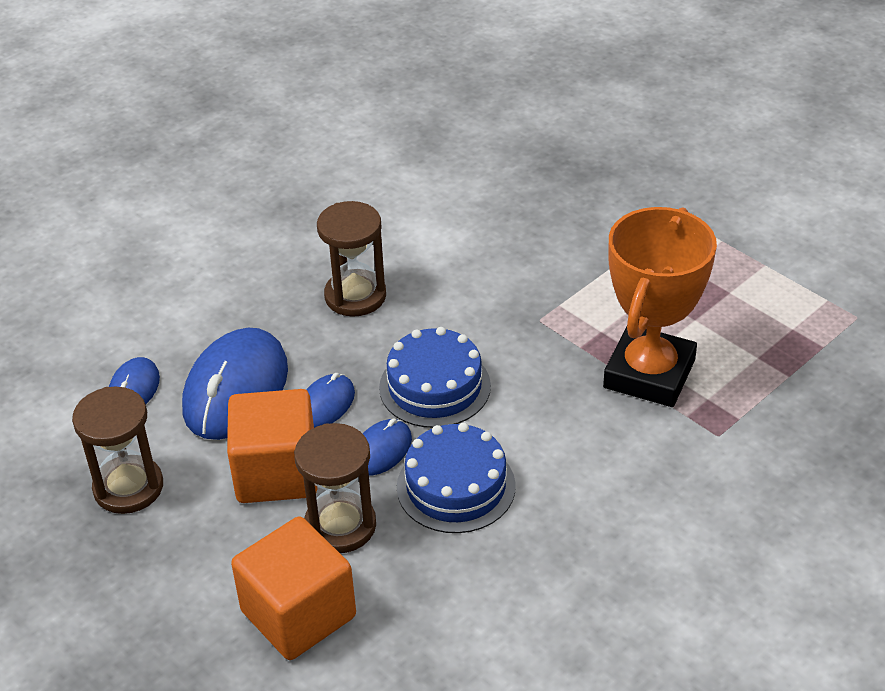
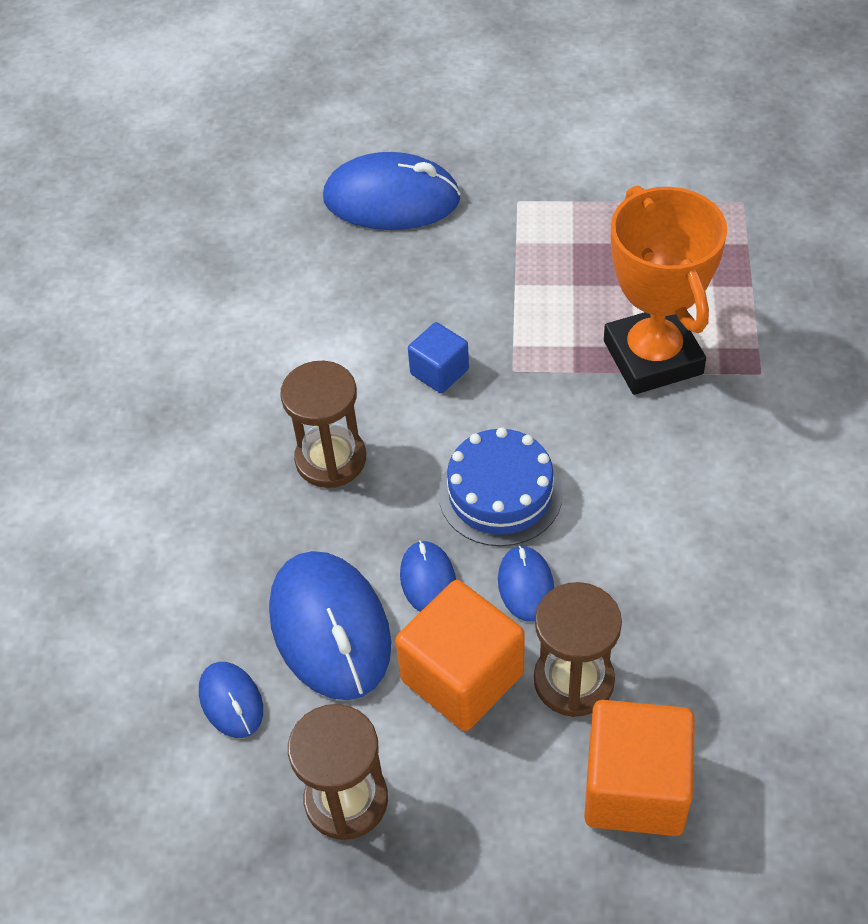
camera: 40 degrees left, 10 degrees up
blue cake [397,423,516,533] -> none
none -> blue mouse [323,152,461,230]
none -> blue cube [408,322,469,393]

